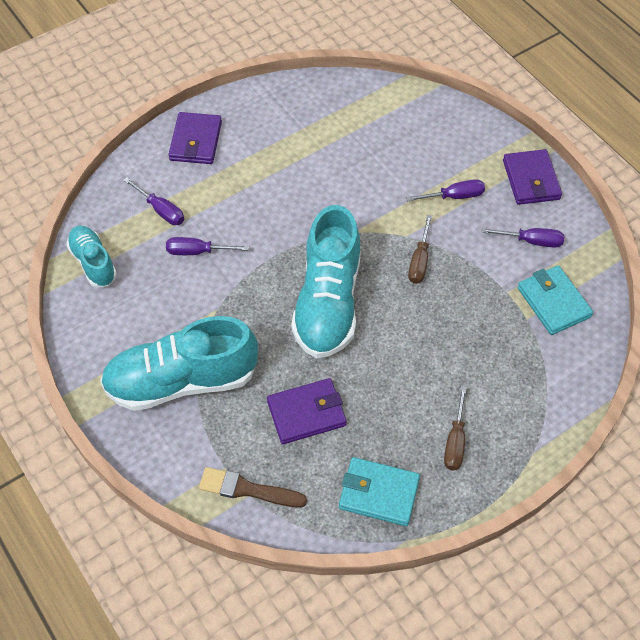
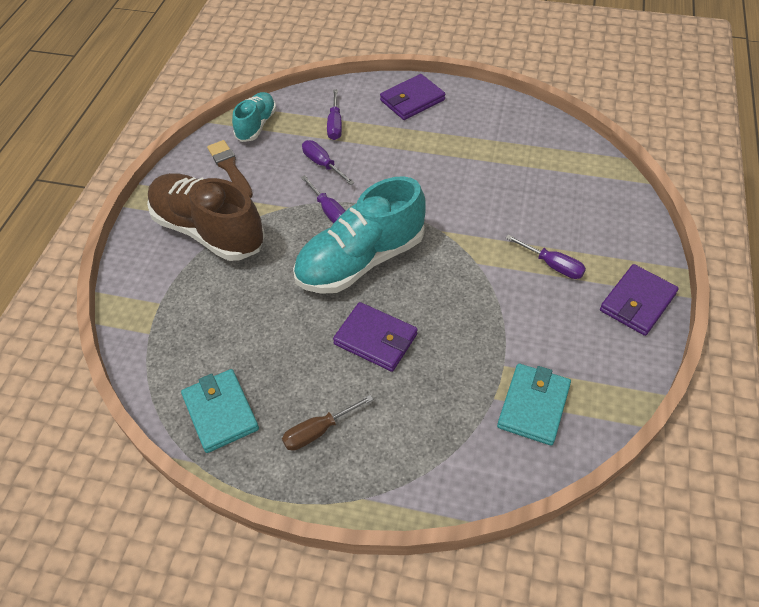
camera: 50 degrees right, 5 degrees down
turquoise shoe [100,316,258,411] -> brown shoe [147,173,265,261]
brown brush [199,467,307,508] -> brown brush moved to [207,140,253,198]
purple wallet [267,378,347,444] -> purple wallet moved to [333,302,418,372]
brown screwdriver [408,215,432,284] -> none
purple screwdriver [481,228,564,247] -> purple screwdriver moved to [301,175,345,224]

